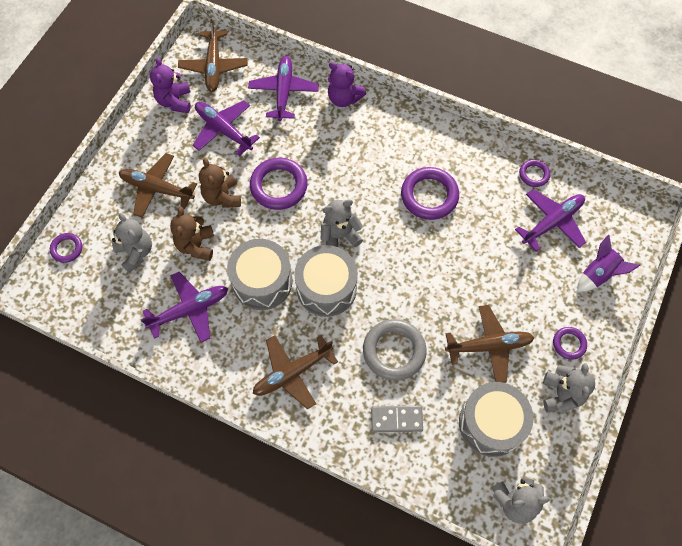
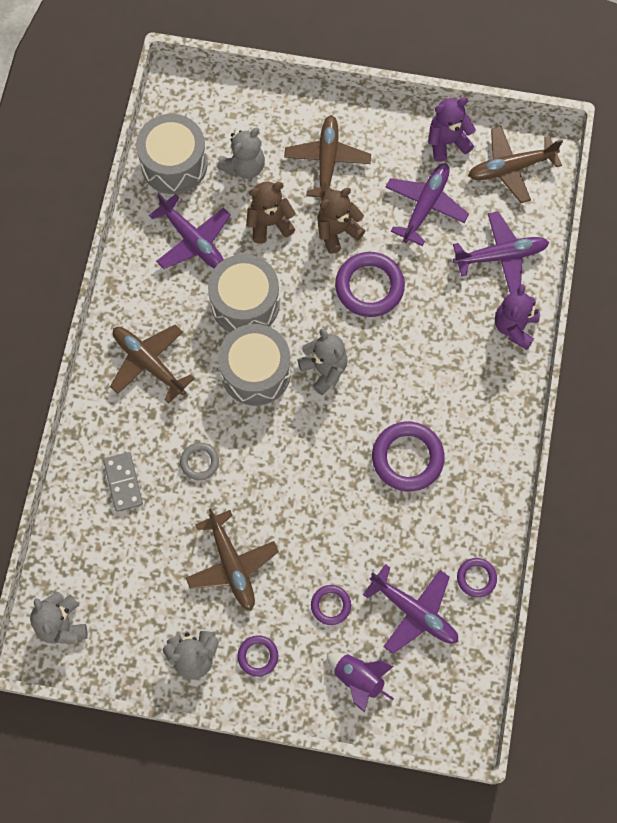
camera: 75 degrees right, 5 degrees up
purple ring [50,233,82,263] -> purple ring moved to [311,585,351,625]
grey ring [363,319,426,381] -> grey ring [180,443,219,480], size x0.54
grey drum [459,382,534,457] -> grey drum moved to [136,114,207,194]

